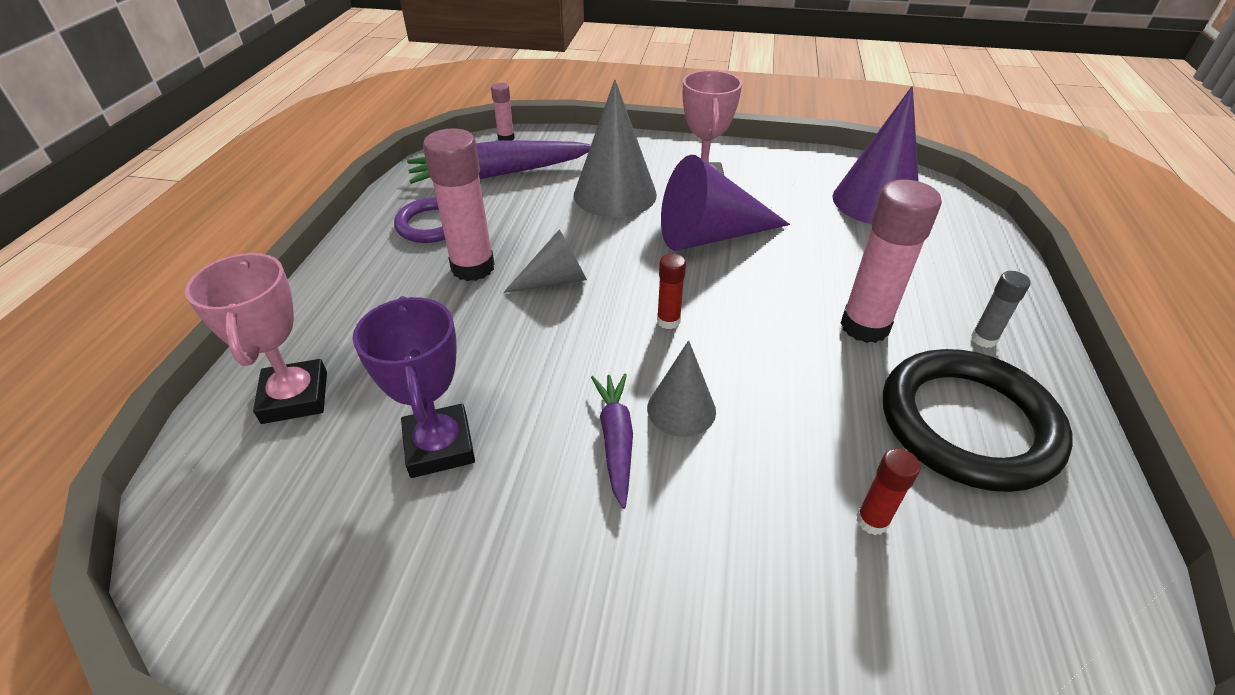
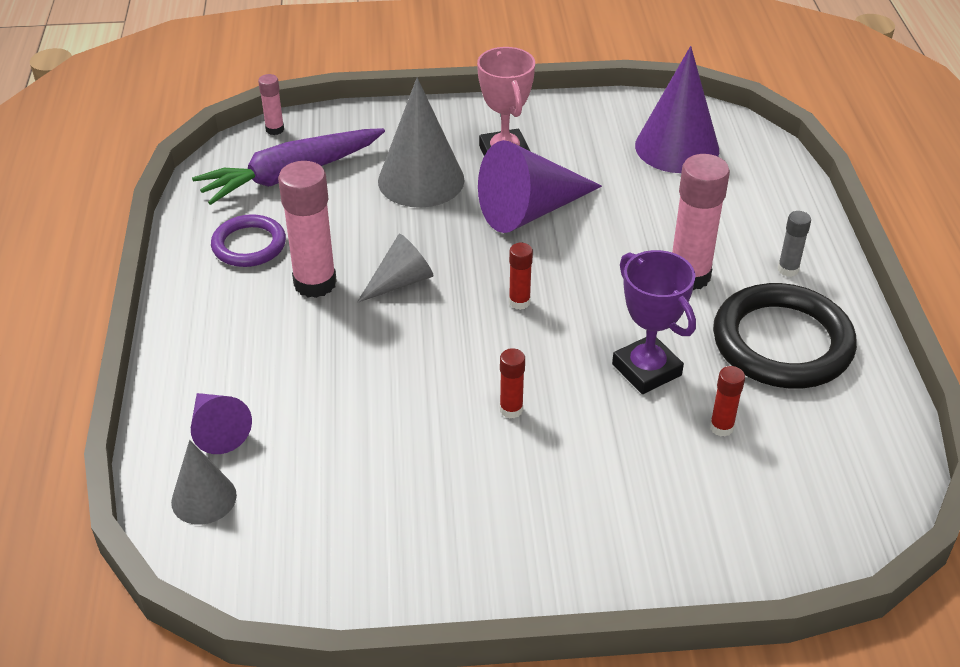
camera: 15 degrees left, 0 degrees up
pink trophy [185,253,327,424] -> purple cone [191,393,252,454]
purple trophy [353,296,475,478] -> purple trophy moved to [612,250,696,394]
purple carrot [591,374,633,509] -> red glue stick [500,348,525,418]
grey cone [647,340,716,437] -> grey cone moved to [171,440,237,525]

